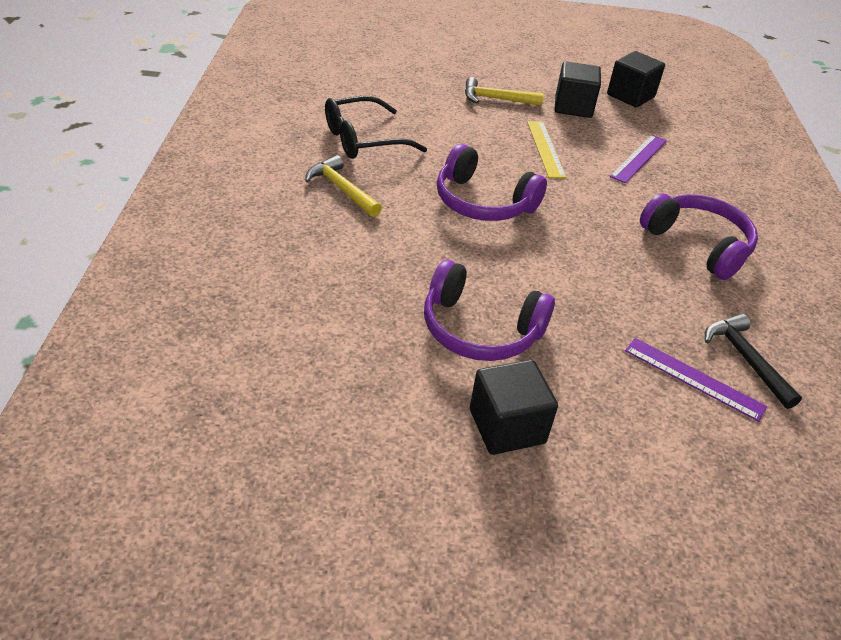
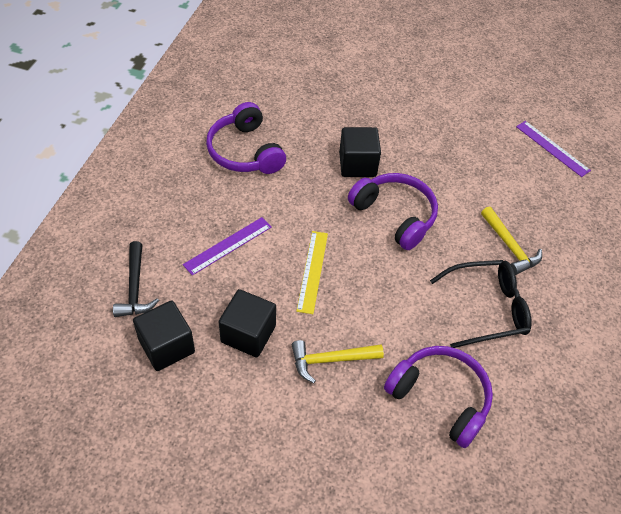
camera: 165 degrees left, 10 degrees up
purple headphones [424,260,555,361] -> purple headphones moved to [384,346,493,448]
yellow hammer [465,77,544,106] -> yellow hammer turned 150 degrees clockwise [292,340,384,383]
black cube [470,360,558,455] -> black cube moved to [339,127,381,177]
purple ruler [625,338,767,422] -> purple ruler moved to [516,121,591,177]
black hammer [705,314,802,409] -> black hammer moved to [113,241,159,317]

